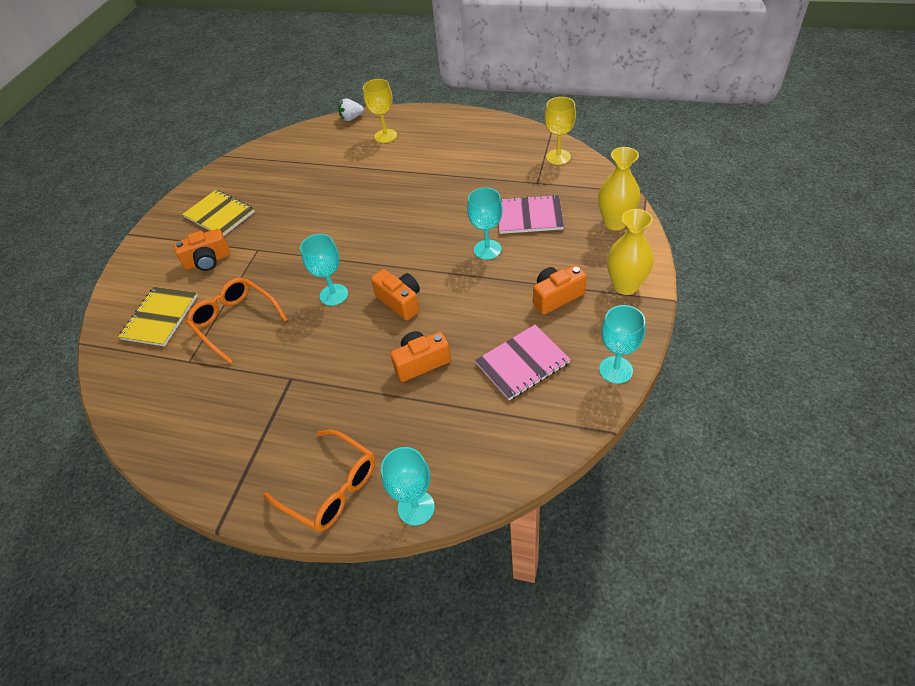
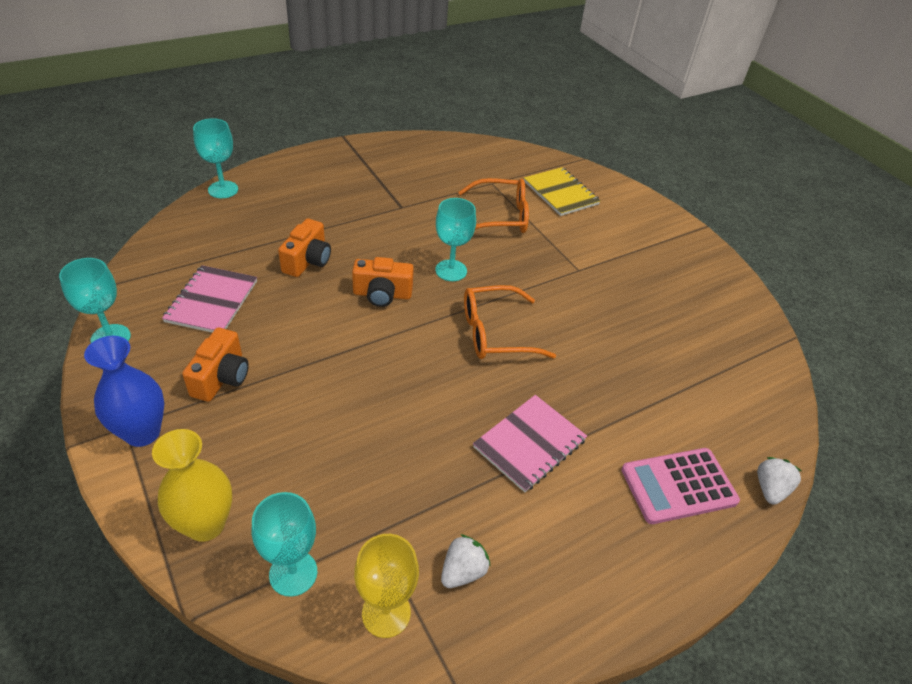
camera: 125 degrees right, 5 degrees down
orange camera [174,229,230,271] -> none
yellow notebook [182,190,255,236] -> none
orange glasses [263,429,375,532] -> orange glasses moved to [464,285,556,359]
yellow goblet [363,79,397,143] -> pink calculator [622,448,740,524]
turquoise goblet [467,187,503,260] -> turquoise goblet moved to [251,492,317,597]
pink notebook [499,194,564,234] -> pink notebook moved to [473,395,587,492]
yellow vase [607,209,654,295] -> blue vase [84,336,164,447]
none -> white strawberry [441,534,491,588]

